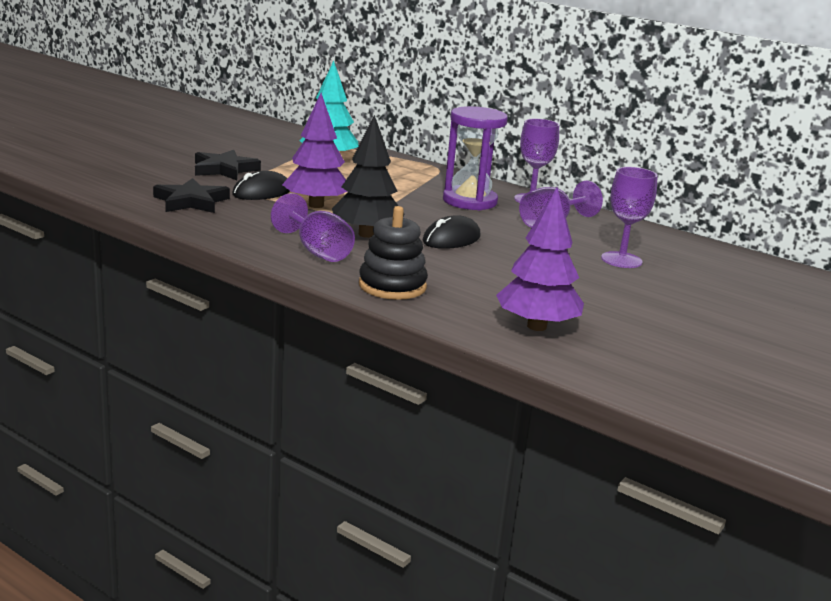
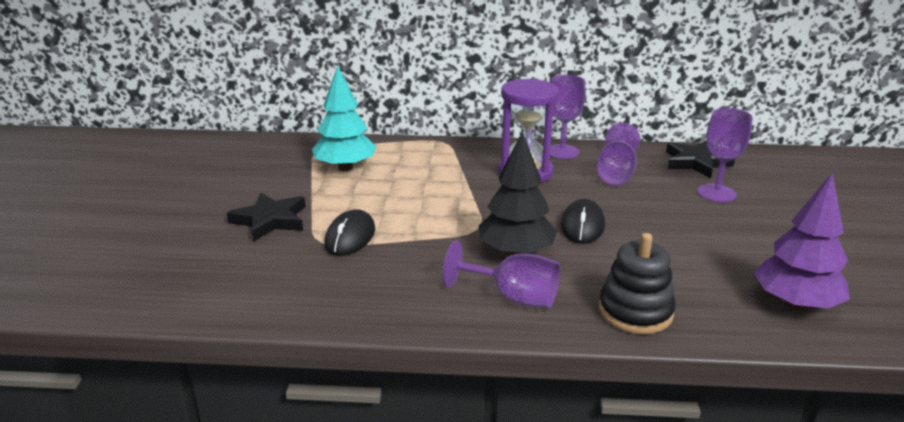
camera: 30 degrees left, 5 degrees up
black star [153,178,230,213] -> black star moved to [666,141,735,178]
purple tree [282,93,348,208] -> none

